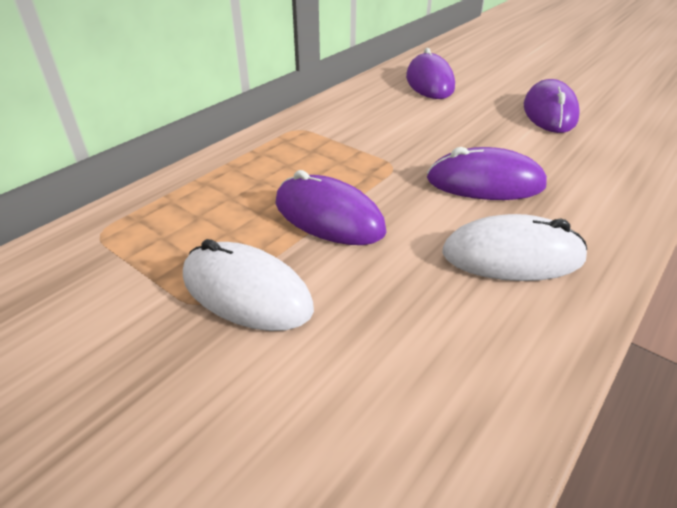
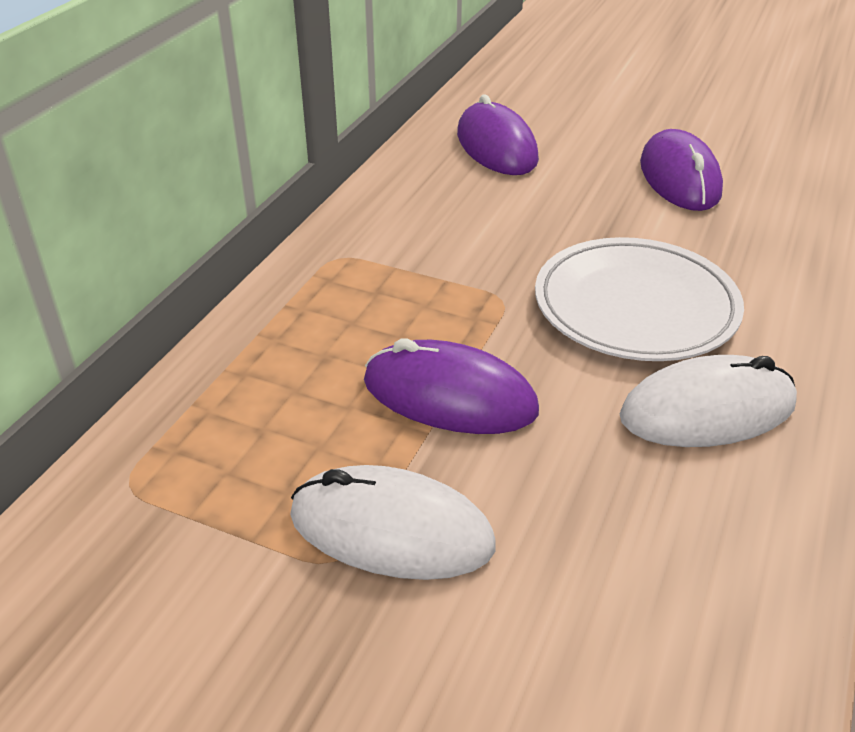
camera: 15 degrees left, 0 degrees up
purple mouse [427,147,547,200] -> white plate [535,237,744,361]

